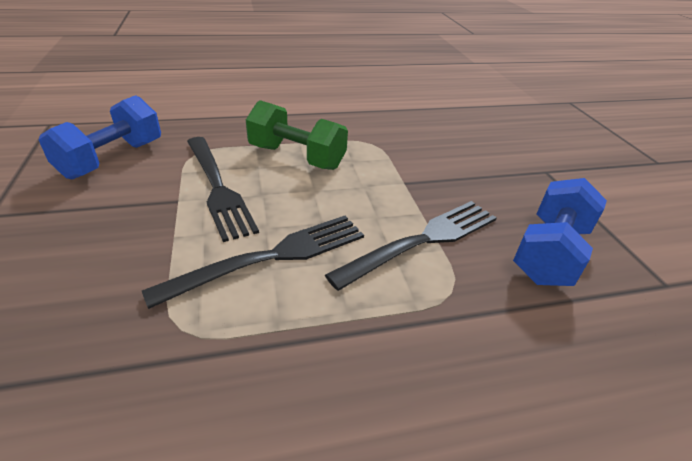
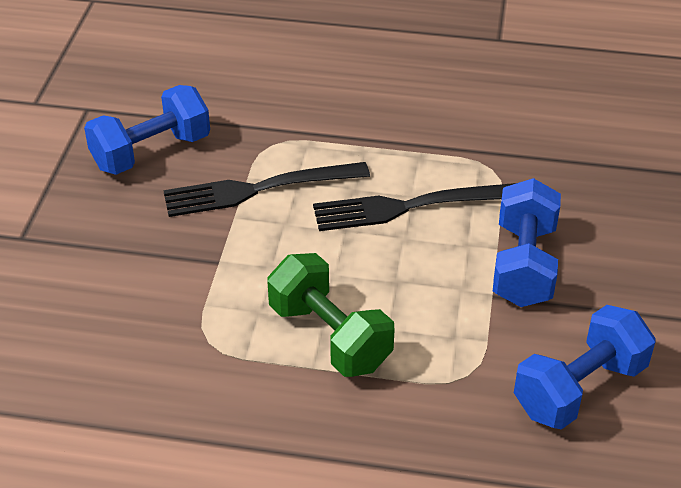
camera: 155 degrees left, 5 degrees up
black fork [187,137,259,242] -> none
none -> blue dumbbell [493,178,561,307]

